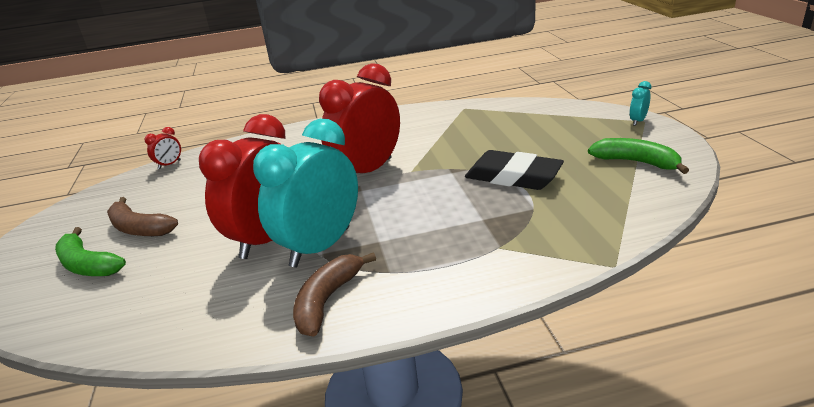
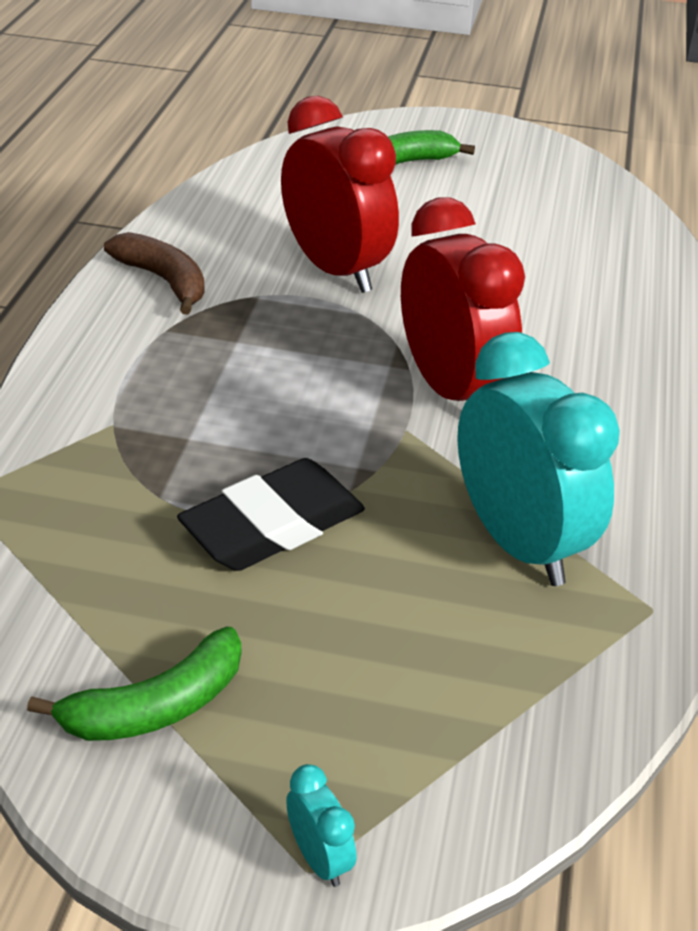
camera: 110 degrees right, 10 degrees up
brown banana [107,197,178,236] -> none
red clock [144,127,181,169] -> none
turquoise clock [253,119,358,267] -> turquoise clock moved to [457,332,620,586]

